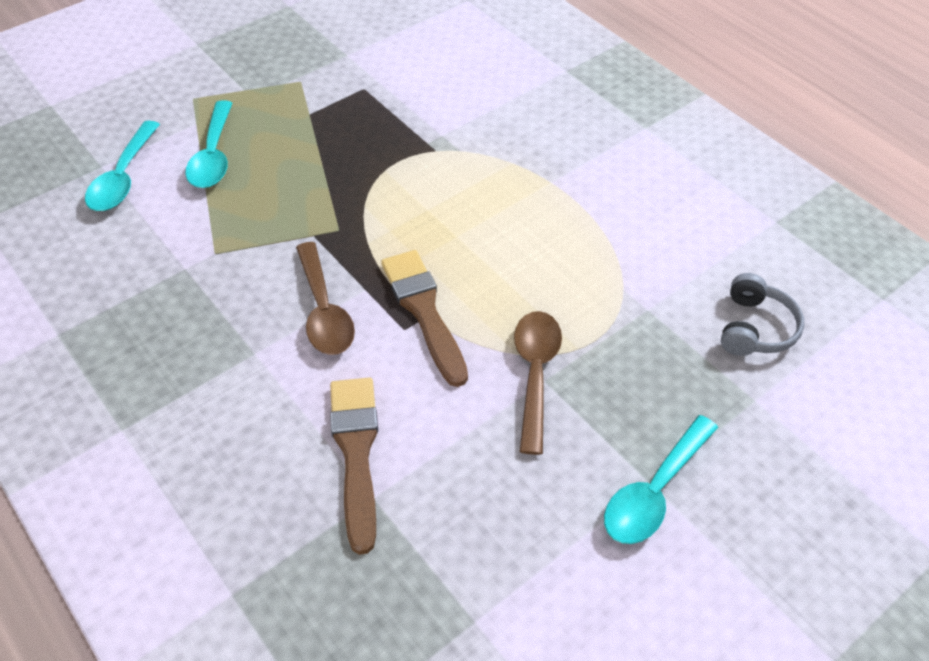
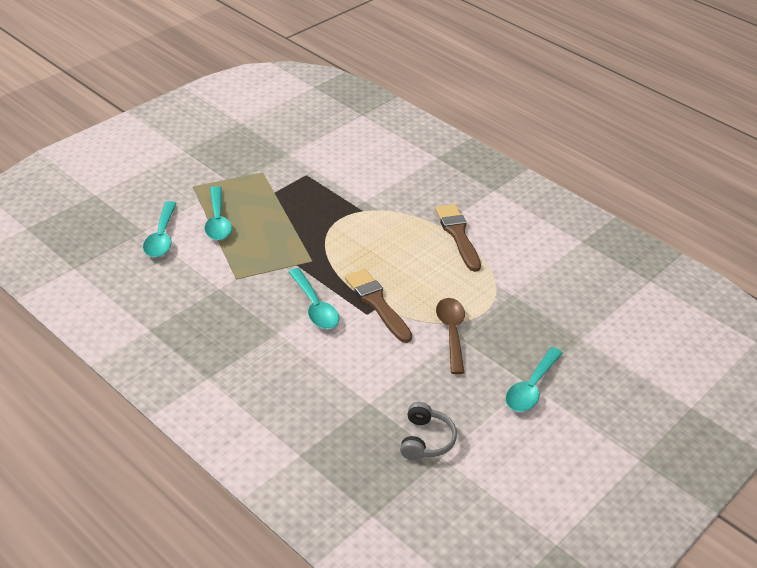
camera: 10 degrees left, 10 degrees down
brown spoon [296,242,355,355] -> turquoise spoon [289,268,339,329]
brown brush [330,377,378,555] -> brown brush moved to [435,204,481,272]
grey headphones [721,273,804,356] -> grey headphones moved to [400,402,457,460]

